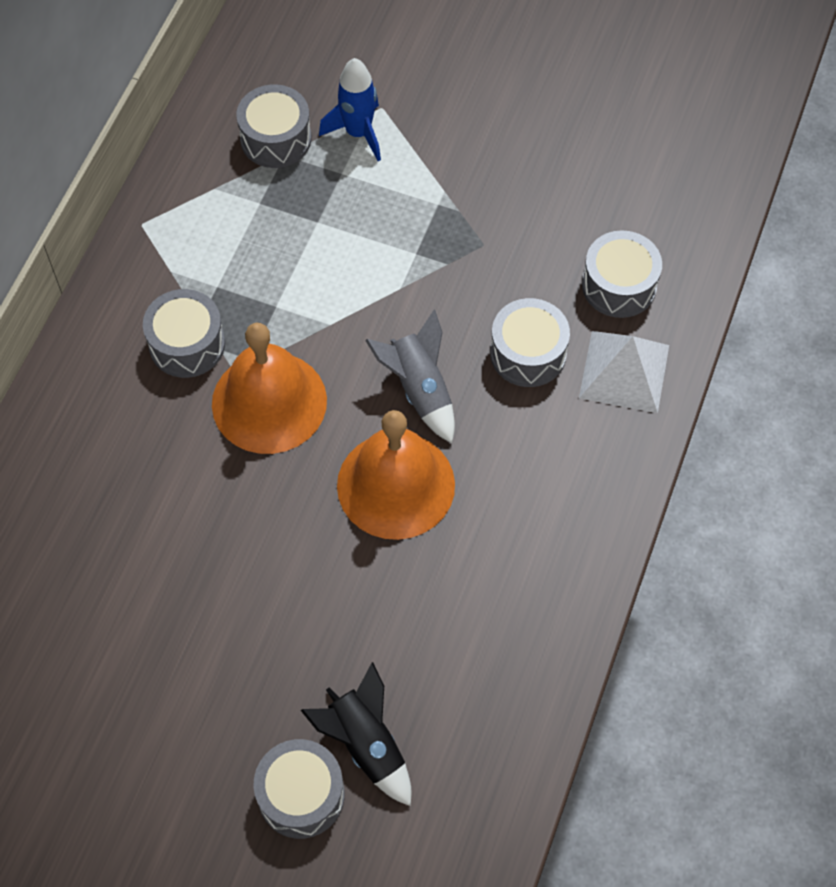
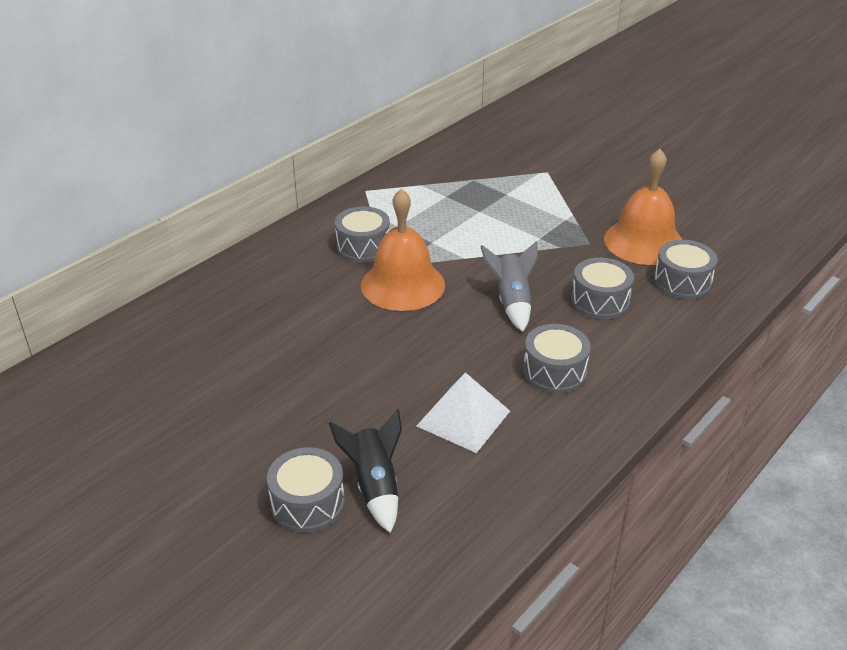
camera: 20 degrees right, 25 degrees down
grey drum [236,84,311,168] -> grey drum moved to [523,324,591,393]
blue rocket [319,58,381,161] -> none
orange bell [337,410,455,540] -> orange bell moved to [604,149,682,265]
white pyramid [579,331,669,413] -> white pyramid moved to [417,372,510,453]

